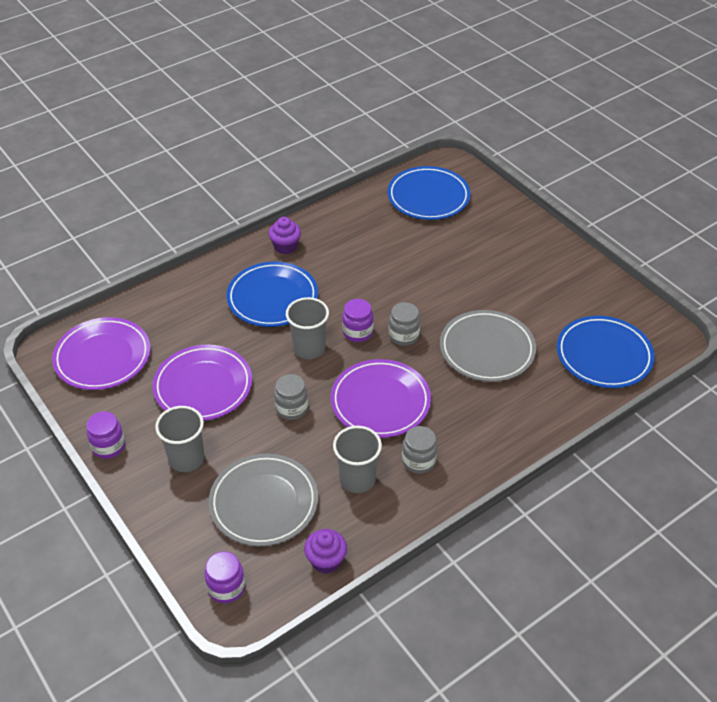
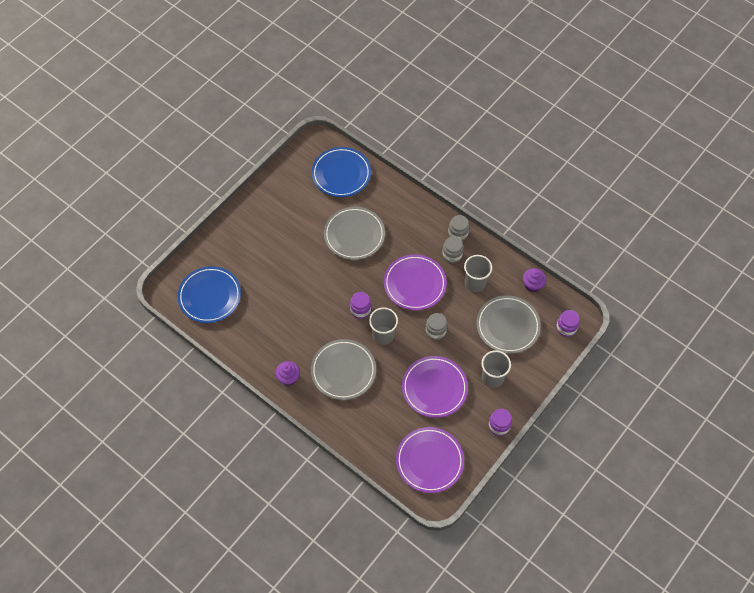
camera: 105 degrees left, 15 degrees up
blue plate [226,262,318,327] -> grey plate [311,339,376,400]
grey jar [389,302,420,346] -> grey jar moved to [448,215,469,241]

